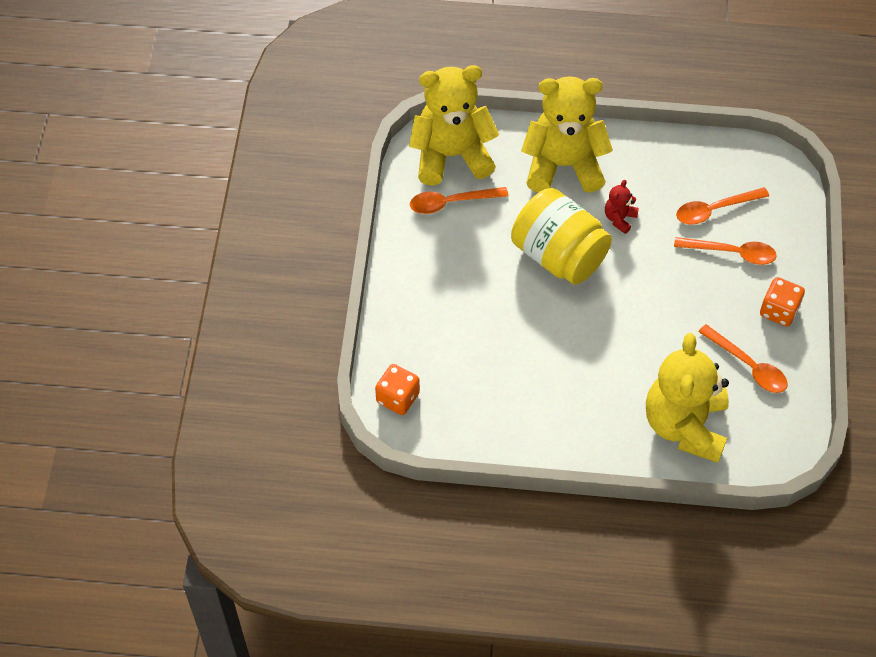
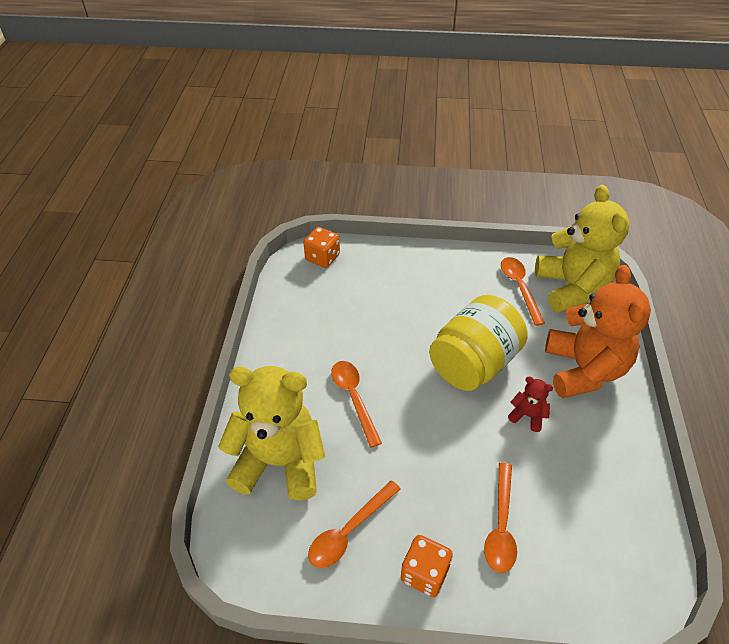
camera: 90 degrees right, 10 degrees down
yellow teddy bear [521,76,613,193] -> orange teddy bear [545,265,651,398]
orange spoon [676,187,769,224] -> orange spoon moved to [331,361,382,448]

